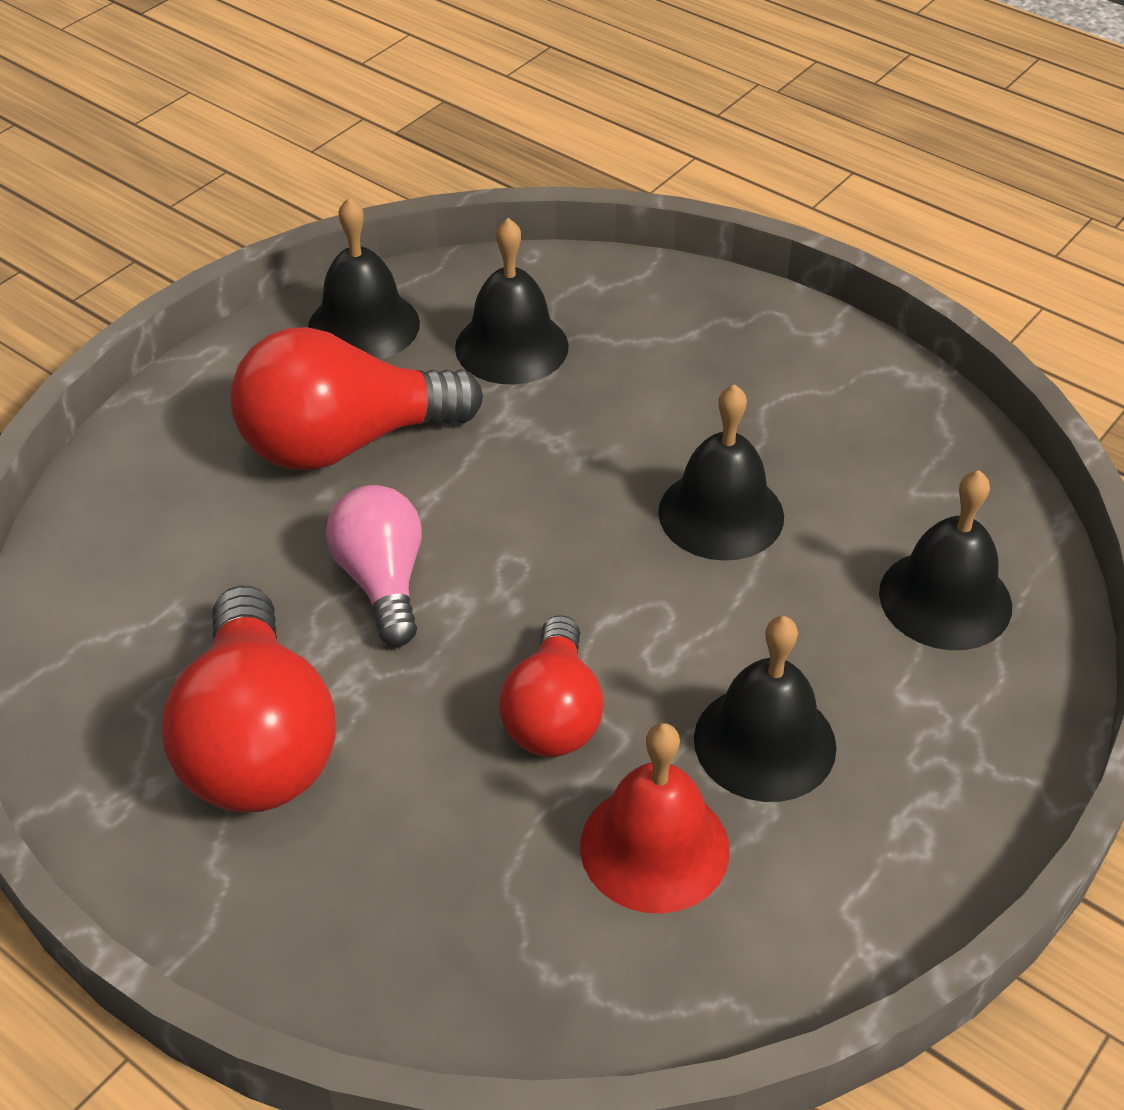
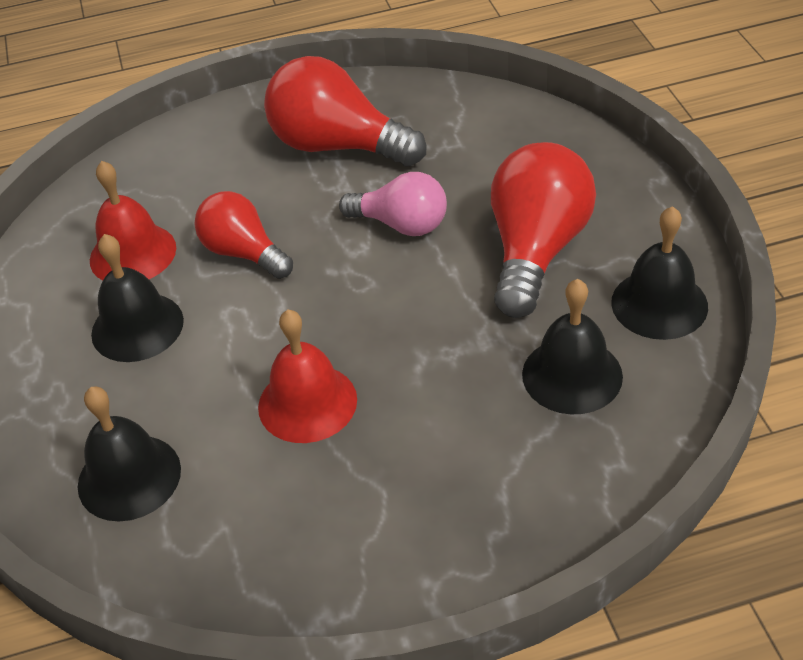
camera: 130 degrees right, 0 degrees up
black bell [658,384,784,561] -> red bell [258,309,357,443]

